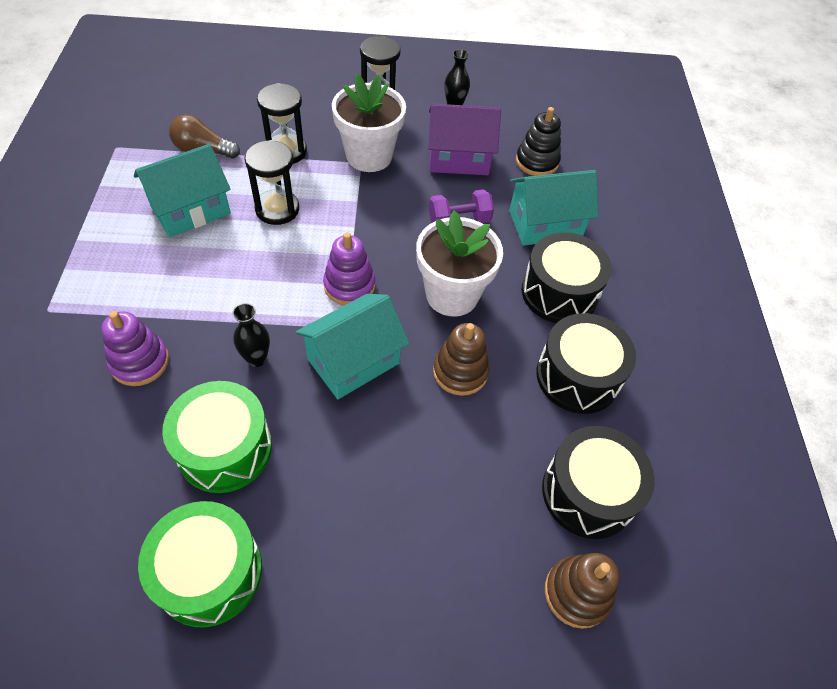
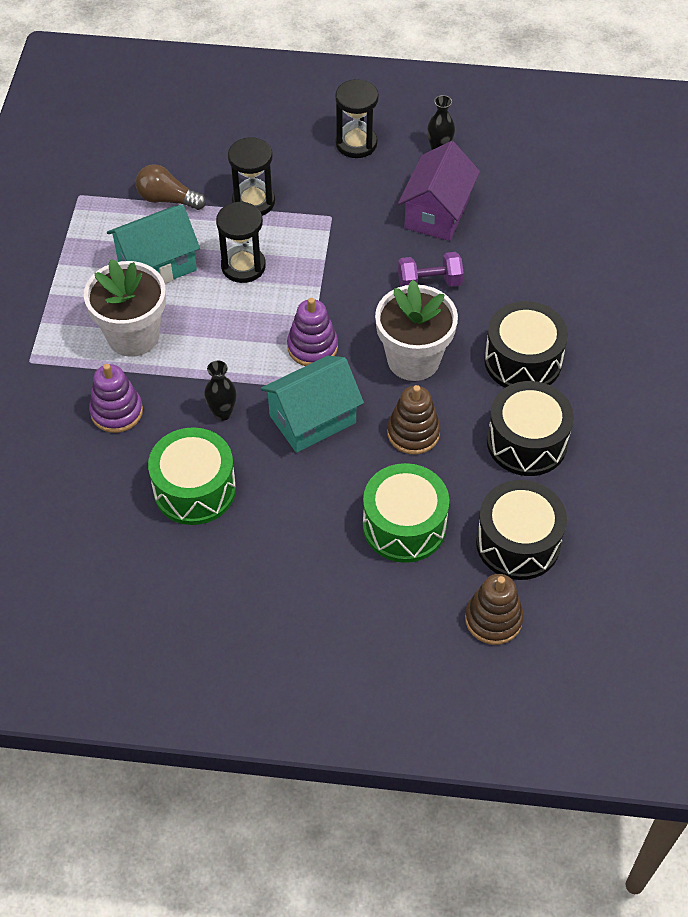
camera: 10 degrees right, 0 degrees up
green drum [138,501,262,628] -> green drum moved to [363,463,449,563]
white flower pot [332,74,406,172] -> white flower pot moved to [84,259,166,357]
purple house [429,104,501,175] -> purple house turned 75 degrees counterclockwise [398,141,480,241]
turquoise house [509,170,598,246] -> none
black stacking toy [516,107,561,176] -> none

